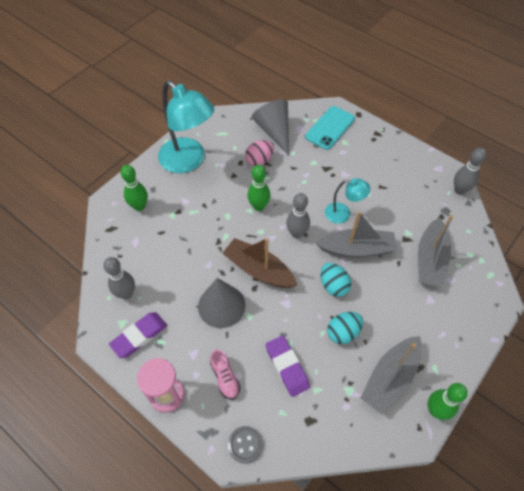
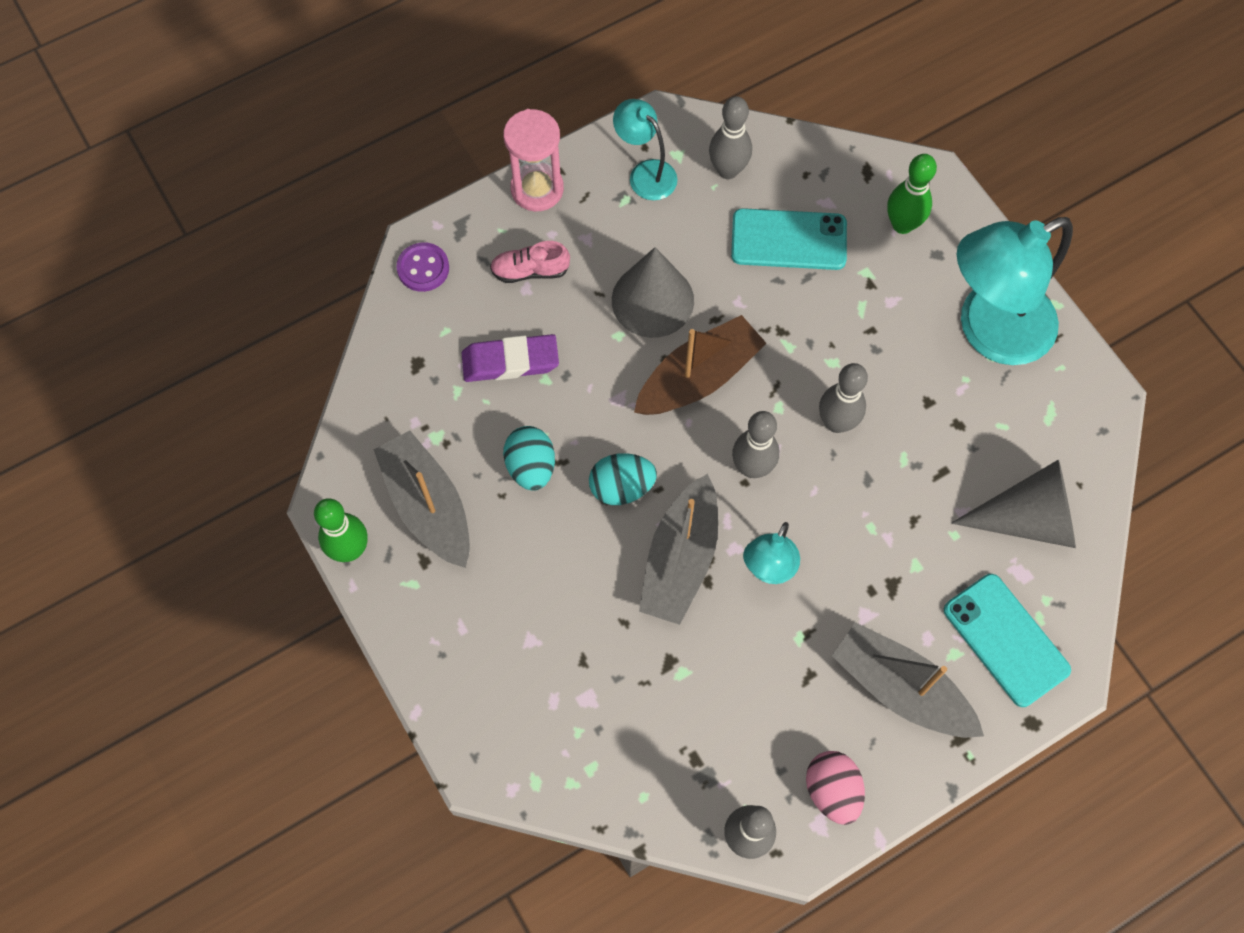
camera: 110 degrees right, 10 degrees up
purple eraser [109,312,167,358] -> turquoise lamp [613,99,678,200]
grey button [228,426,263,464] -> purple button [396,242,449,292]
pink egg [245,140,274,166] -> pink egg moved to [806,751,865,825]
green bowling pin [247,165,271,211] -> grey bowling pin [819,363,868,433]
grey boat [418,215,453,287] -> grey boat moved to [832,622,984,738]
none -> turquoise phone [731,208,847,270]

